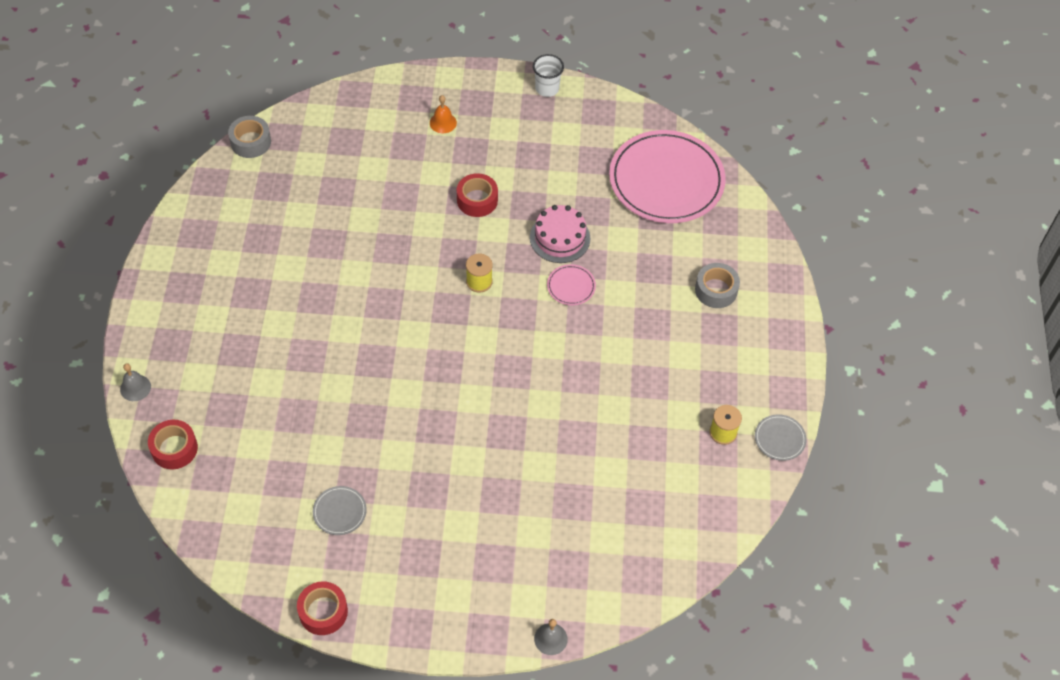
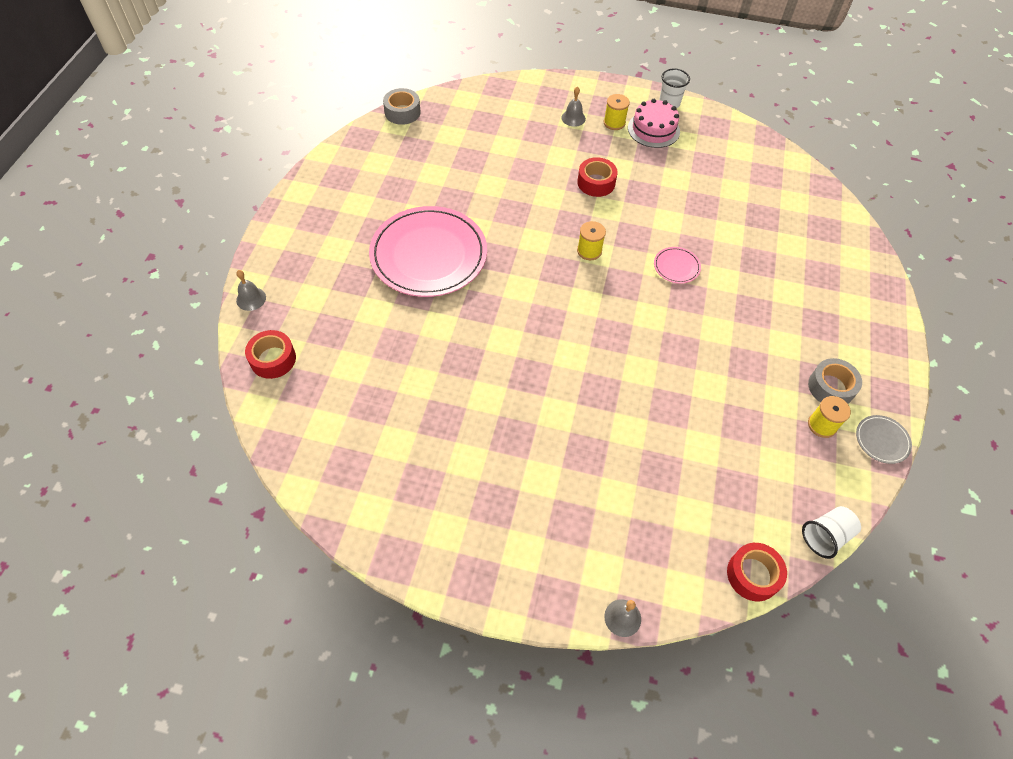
camera: 10 degrees right, 0 degrees up
red tape [297,581,348,635] -> red tape moved to [727,543,787,601]
grey plate [313,486,367,535] -> none
orange bell [430,95,457,133] -> grey bell [561,86,586,127]
pink cake [530,205,591,263] -> pink cake moved to [628,99,680,148]
pink plate [609,130,726,223] -> pink plate moved to [369,206,487,297]
grey tape [695,263,740,308] -> grey tape moved to [808,358,862,404]
none -> yellow spool [604,94,630,130]
none -> white cup [802,506,861,559]

